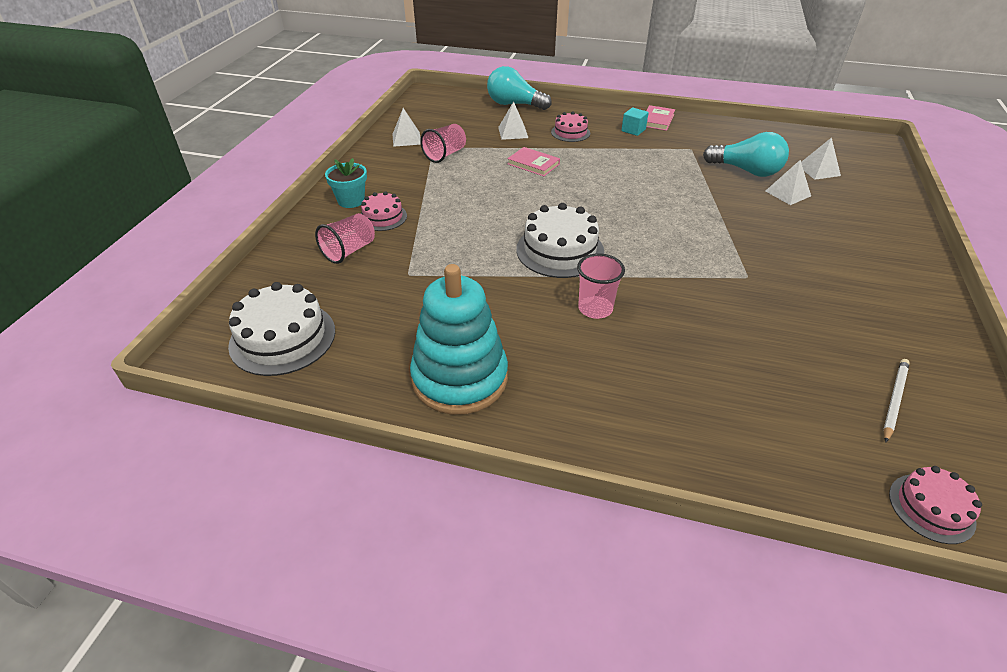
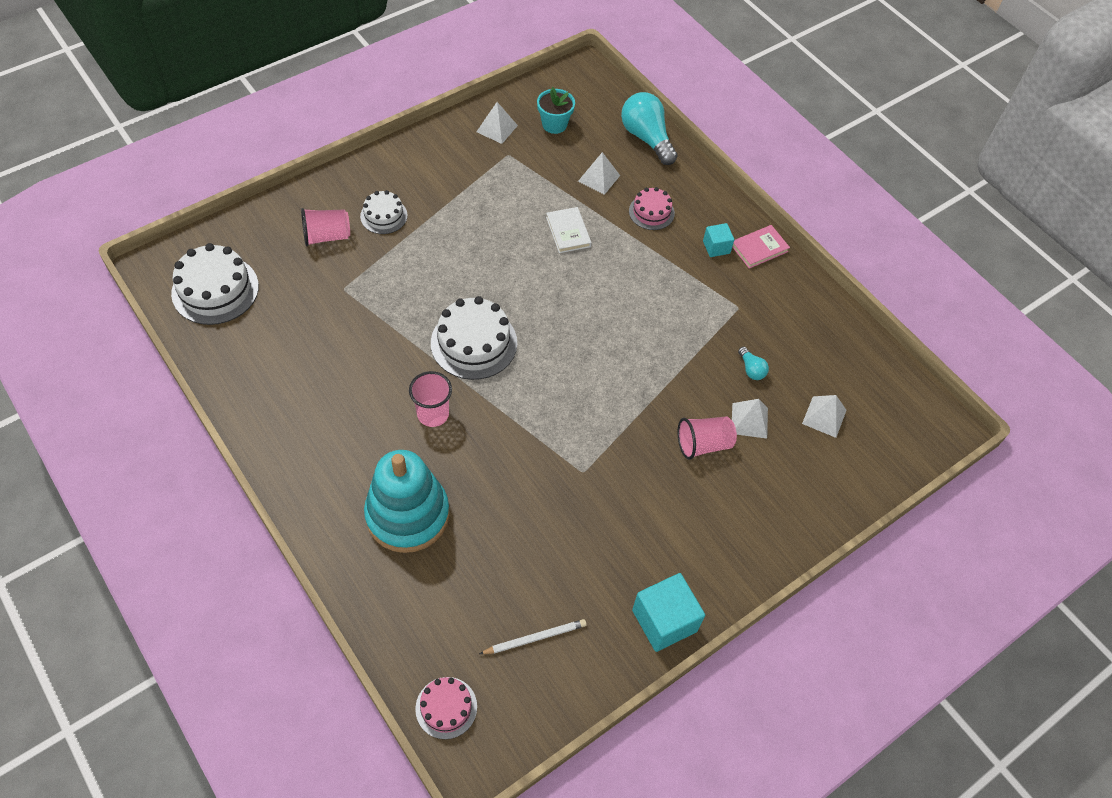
camera: 35 degrees right, 15 degrees up
turquoise flower pot [325,158,367,208] -> turquoise flower pot moved to [537,87,575,134]
pink cake [361,191,407,231] -> white cake [360,190,408,234]
turquoise stacking toy [410,264,508,415] -> turquoise stacking toy moved to [364,450,449,553]
pink cup [420,124,466,163] -> pink cup moved to [677,416,737,460]
pink book [507,147,560,176] -> white book [546,207,592,253]
turquoise light bulb [703,132,789,177] -> turquoise light bulb [738,347,769,380], size x0.46
none -> turquoise cube [632,573,705,652]

